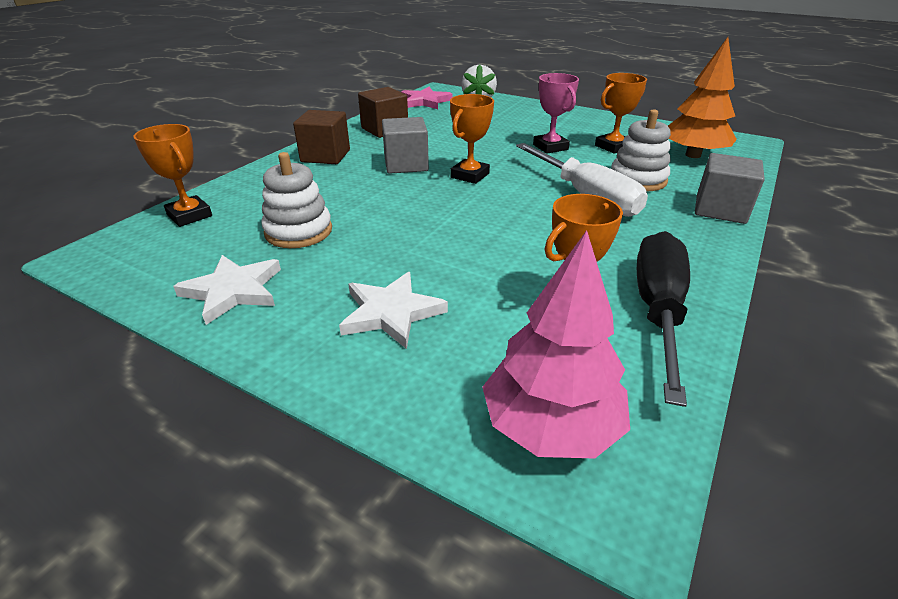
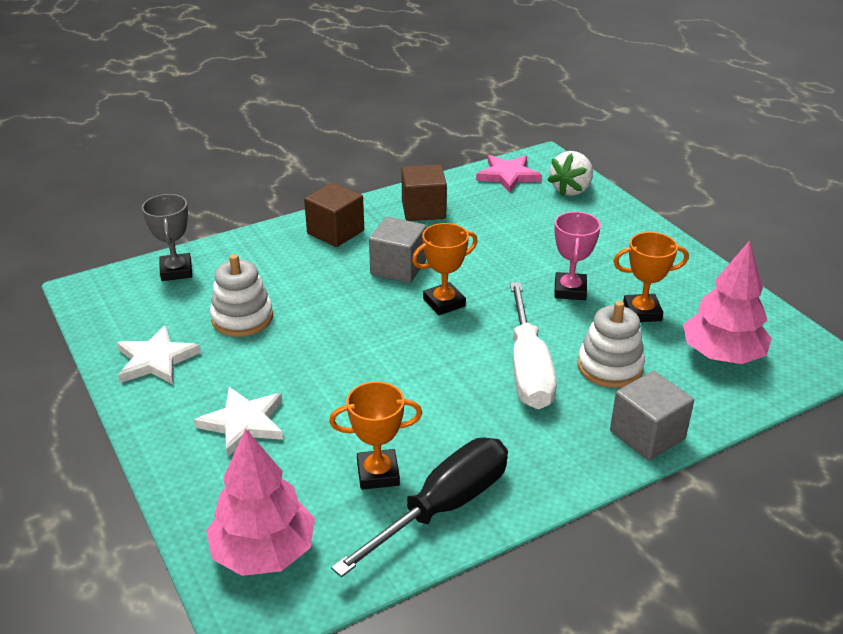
camera: 30 degrees right, 0 degrees up
orange trophy [133,124,212,227] -> grey trophy [142,194,192,281]
orange tree [668,37,737,158] -> pink tree [683,241,772,364]

